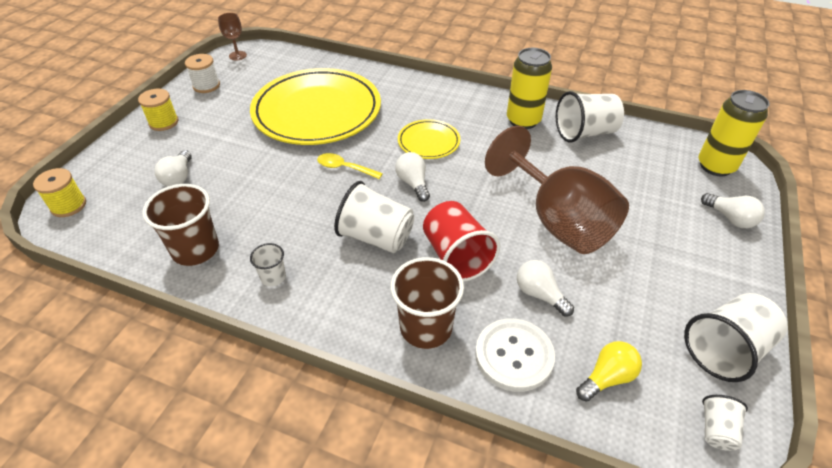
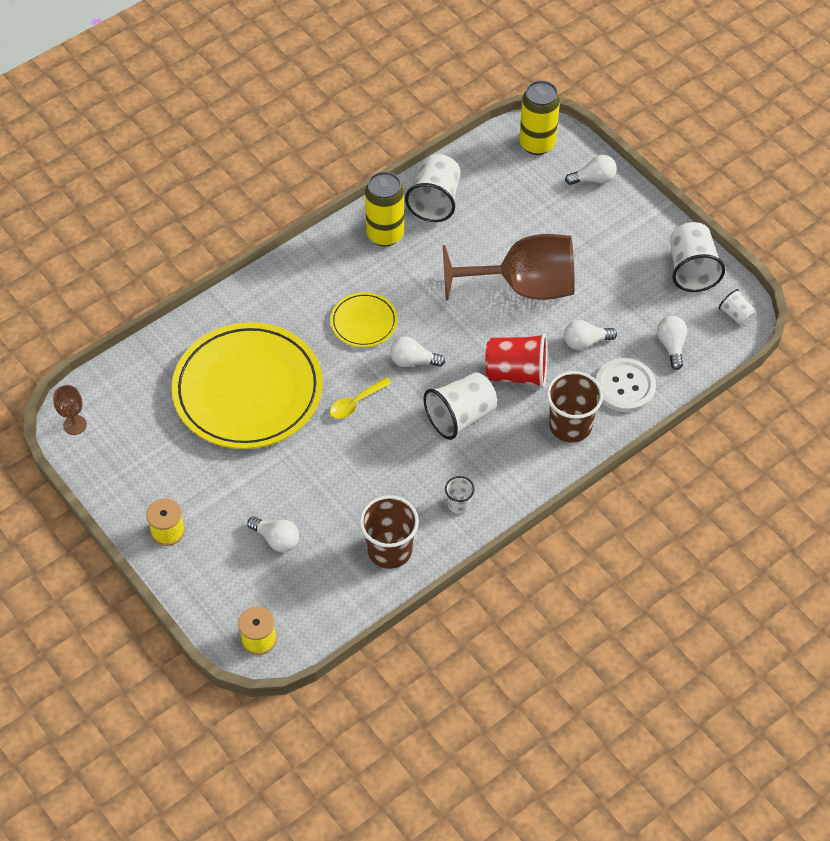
camera: 60 degrees left, 10 degrees up
white spool [185,54,220,93] -> none
yellow light bulb [576,341,642,402] -> white light bulb [657,316,687,370]

